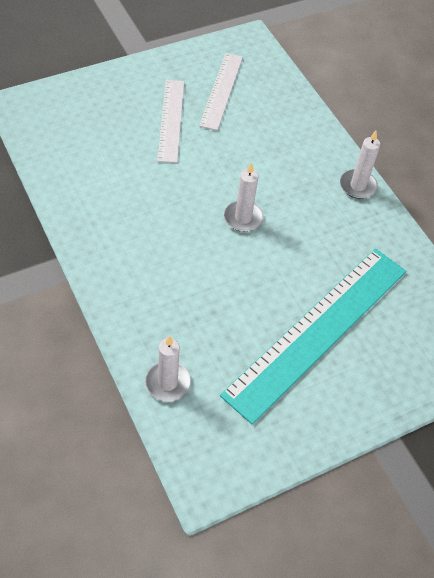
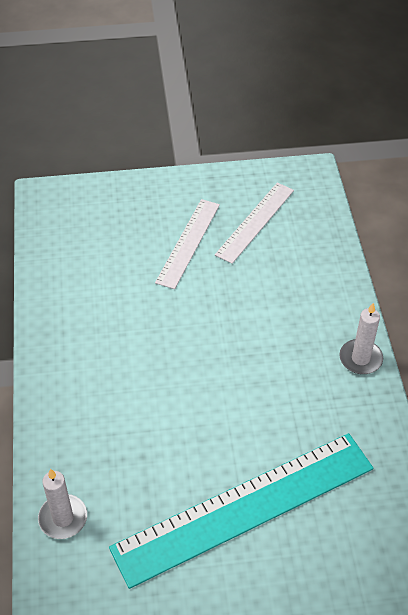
camera: 25 degrees right, 5 degrees down
white candle [224,162,263,232] -> none

